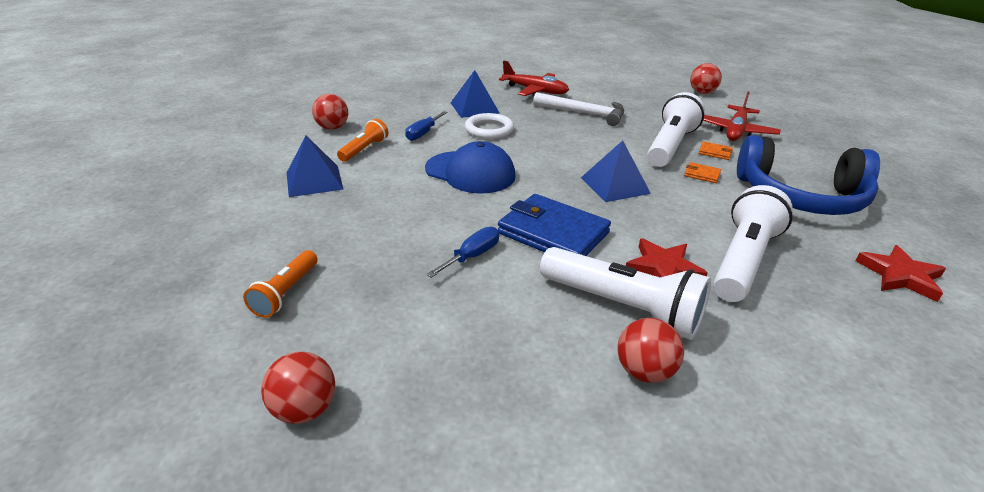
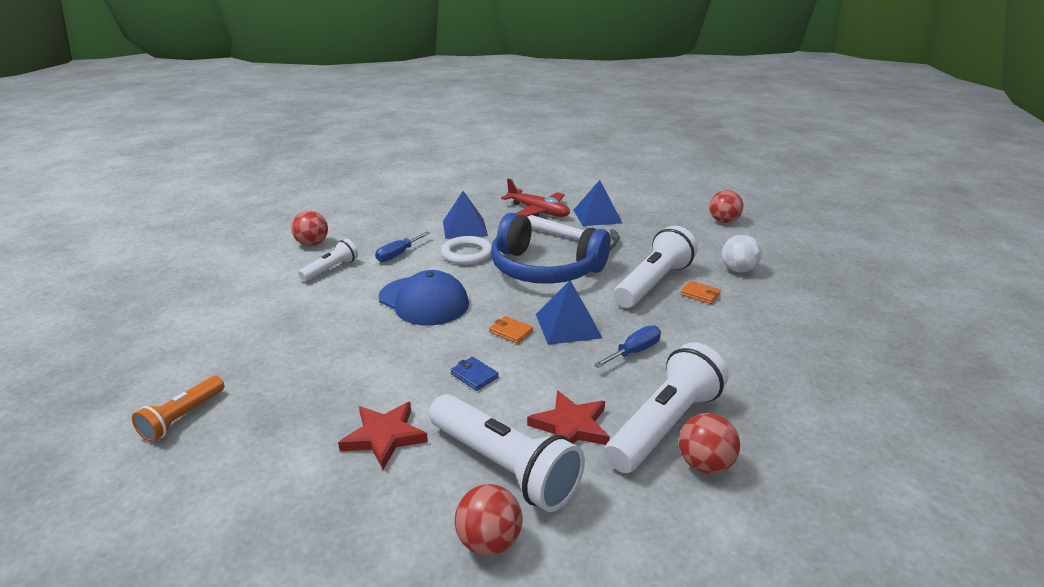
camera: 10 degrees right, 5 degrees down
red ball [261,352,335,424] -> red ball moved to [679,413,740,474]
blue pyramid [287,135,344,197] -> blue pyramid moved to [574,180,622,226]
orange flashlight [337,119,388,162] -> white flashlight [298,239,358,282]
blue screwdriver [426,227,499,278] -> blue screwdriver moved to [594,325,661,368]
blue wallet [498,194,611,256] -> blue wallet [450,357,499,391], size x0.41
orange wallet [684,162,721,183] -> orange wallet moved to [489,316,533,344]
red plane [703,92,781,141] -> white ball [722,235,762,272]
blue headphones [737,135,880,215] -> blue headphones moved to [491,213,610,284]
red star [855,245,946,302] -> red star moved to [338,402,428,469]

